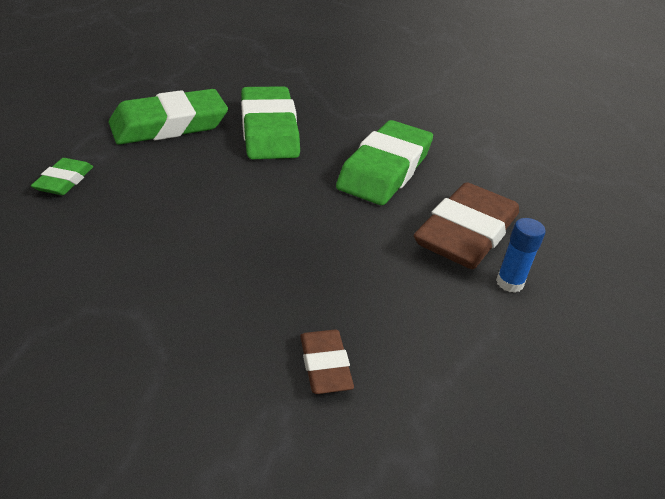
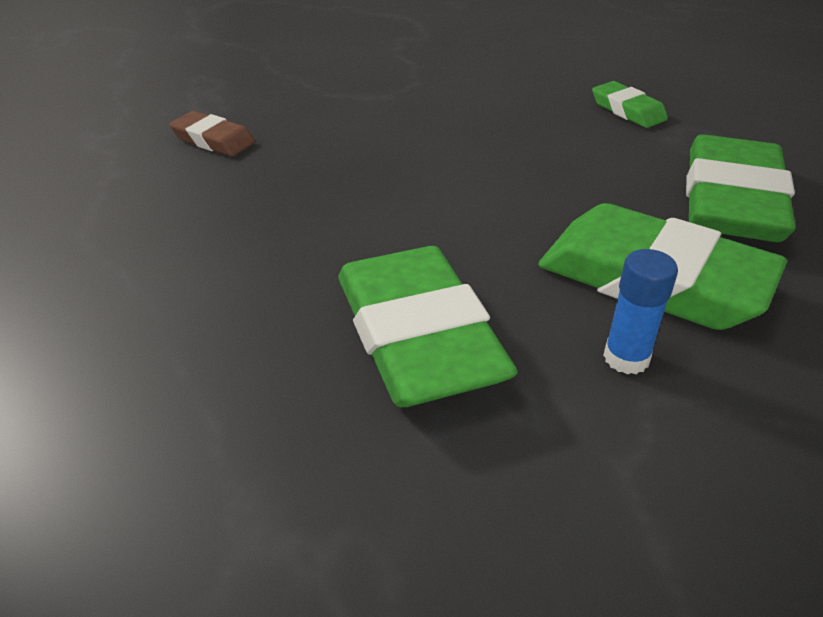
camera: 135 degrees right, 0 degrees up
brown eraser [414,182,519,269] -> none
blue glue stick [496,218,546,293] -> blue glue stick moved to [603,249,678,374]

